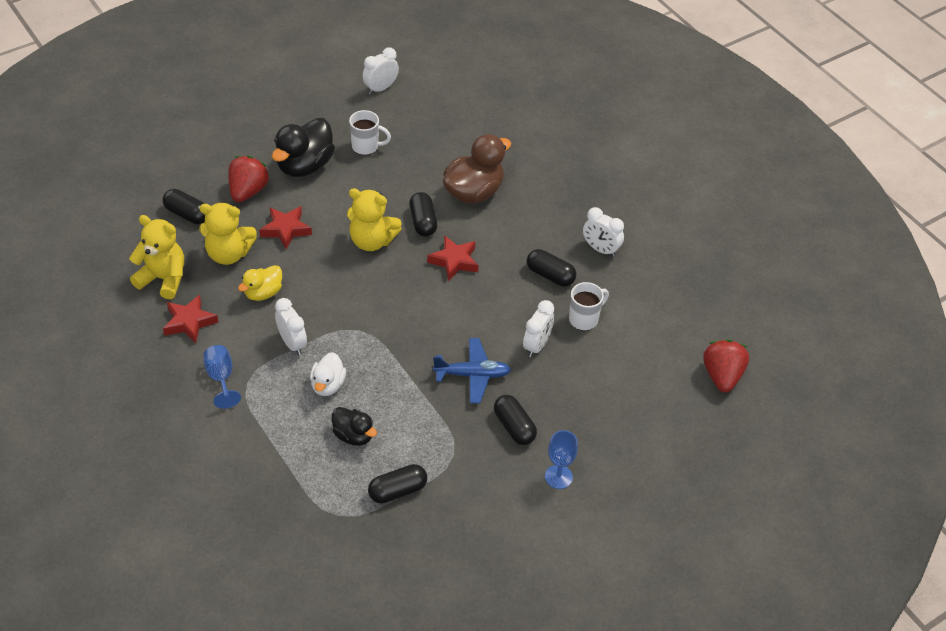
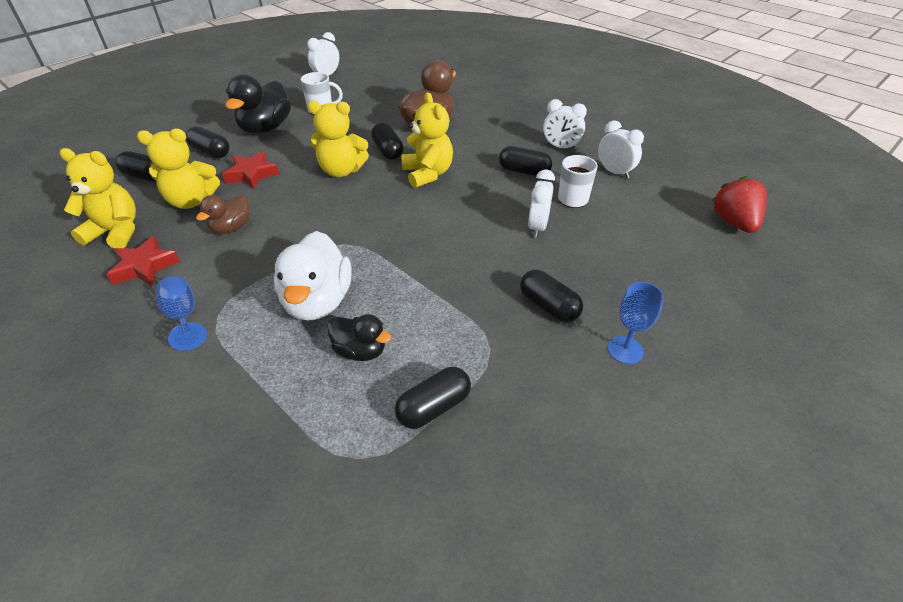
camera: 10 degrees left, 5 degrees down
red strawberry [228,155,270,202] -> black capsule [186,126,230,158]
yellow duck [238,265,282,301] -> brown duck [196,194,250,234]
white clock [275,298,307,355] -> white clock moved to [598,120,644,179]
white duck [310,352,346,396] -> white duck [274,231,351,321], size x1.73
red star [427,235,479,281] -> yellow teddy bear [401,92,453,188]
blue plane [433,338,511,403] -> none

